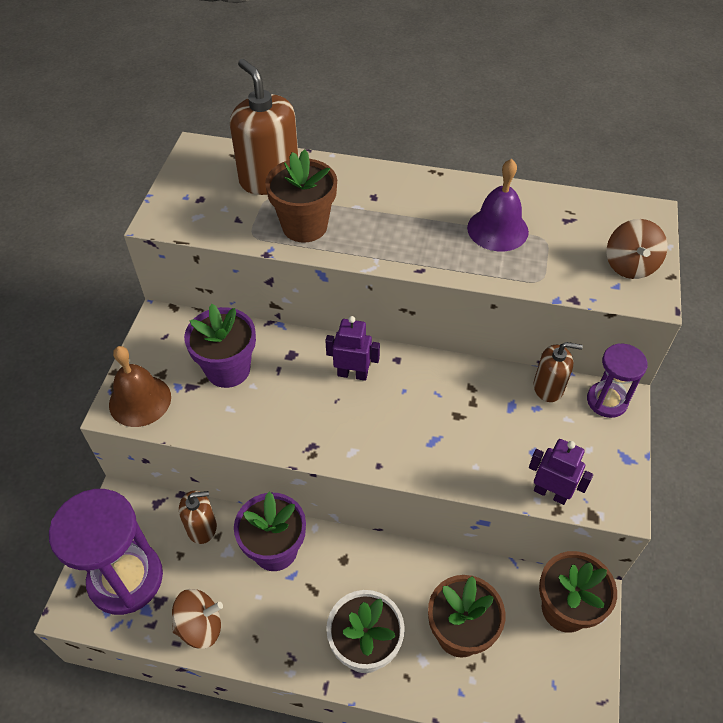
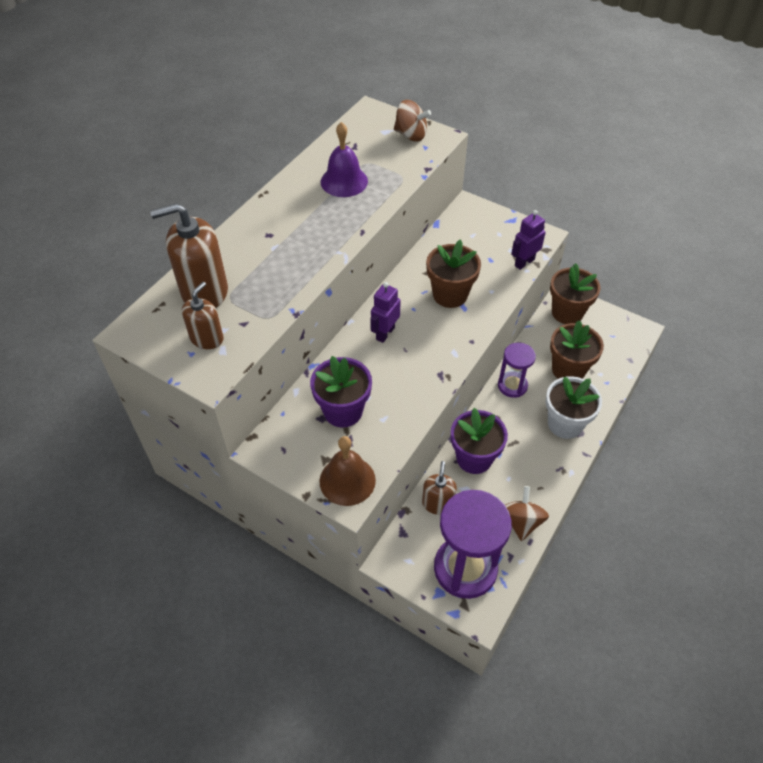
camera: 70 degrees left, 0 degrees up
brown flower pot [265,149,337,243] -> brown flower pot moved to [426,239,481,308]
brown soap dispenser [533,342,583,402] -> brown soap dispenser moved to [182,282,224,349]
purple hourglass [587,344,648,418] -> purple hourglass moved to [498,343,536,398]

